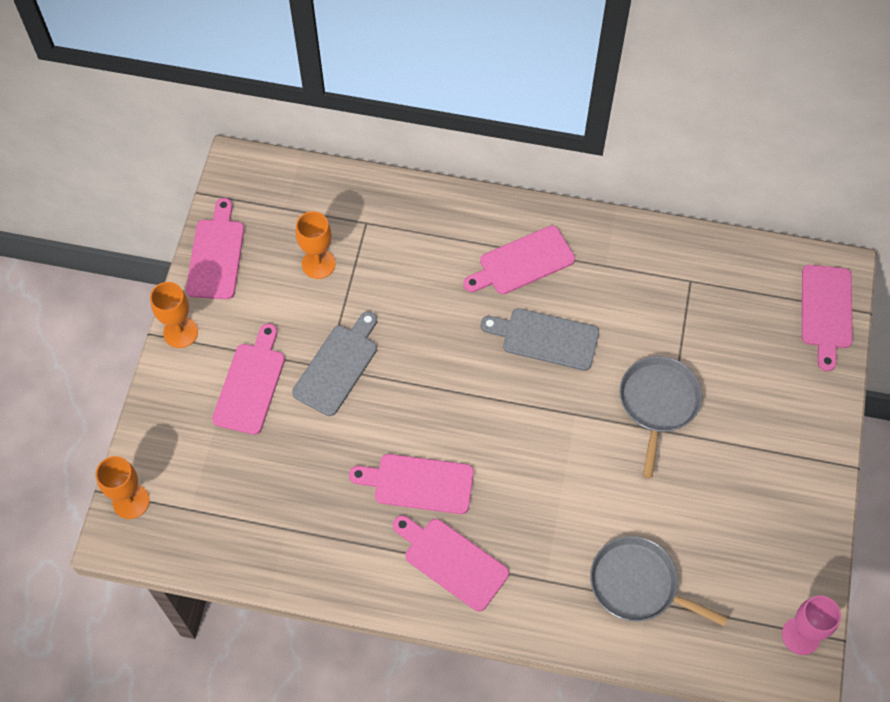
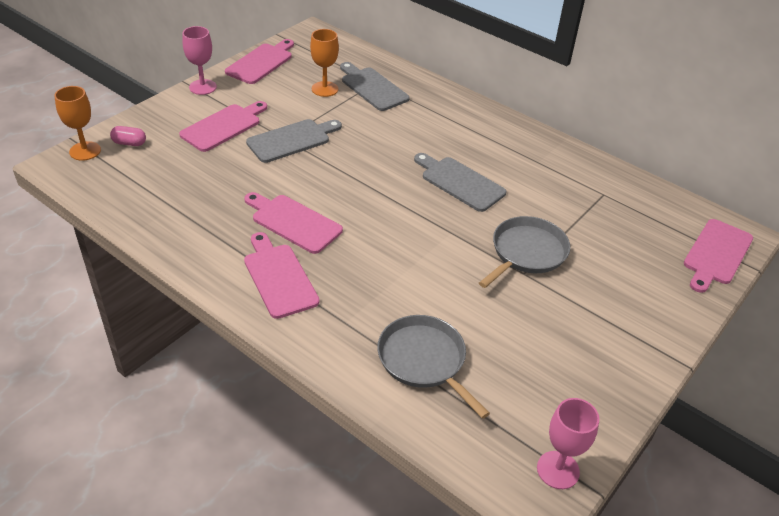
camera: 25 degrees right, 20 degrees down
orange goblet [150,282,198,348] -> pink goblet [182,26,217,95]
pink cutting board [463,226,575,294] -> none
none -> pink capsule [110,126,146,146]
none -> grey cutting board [340,62,410,111]

